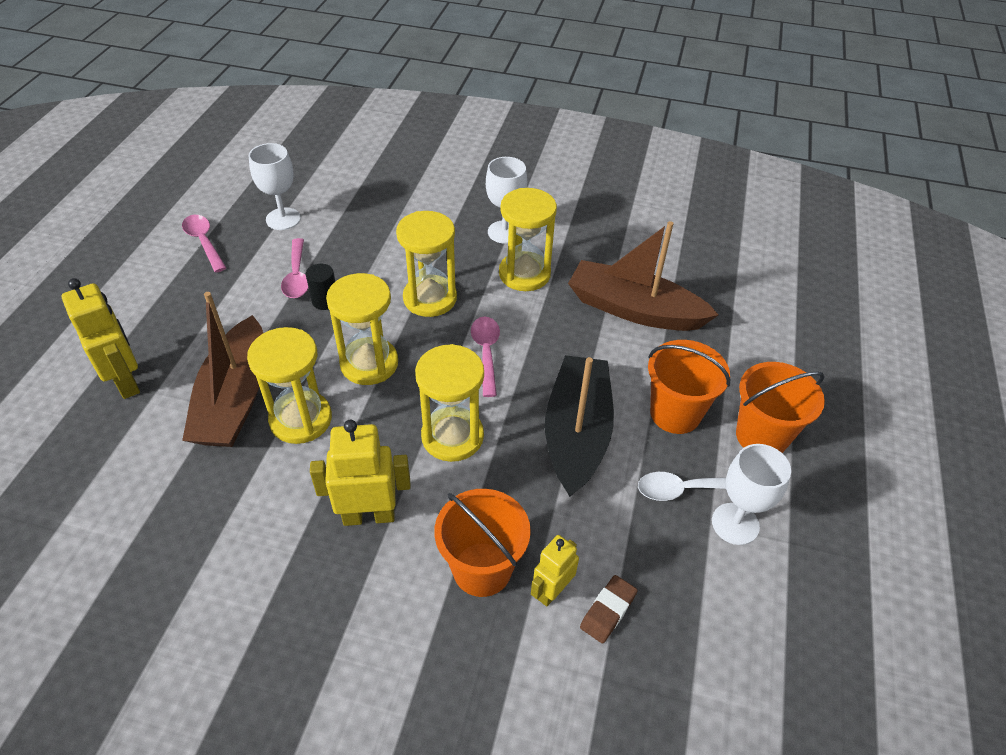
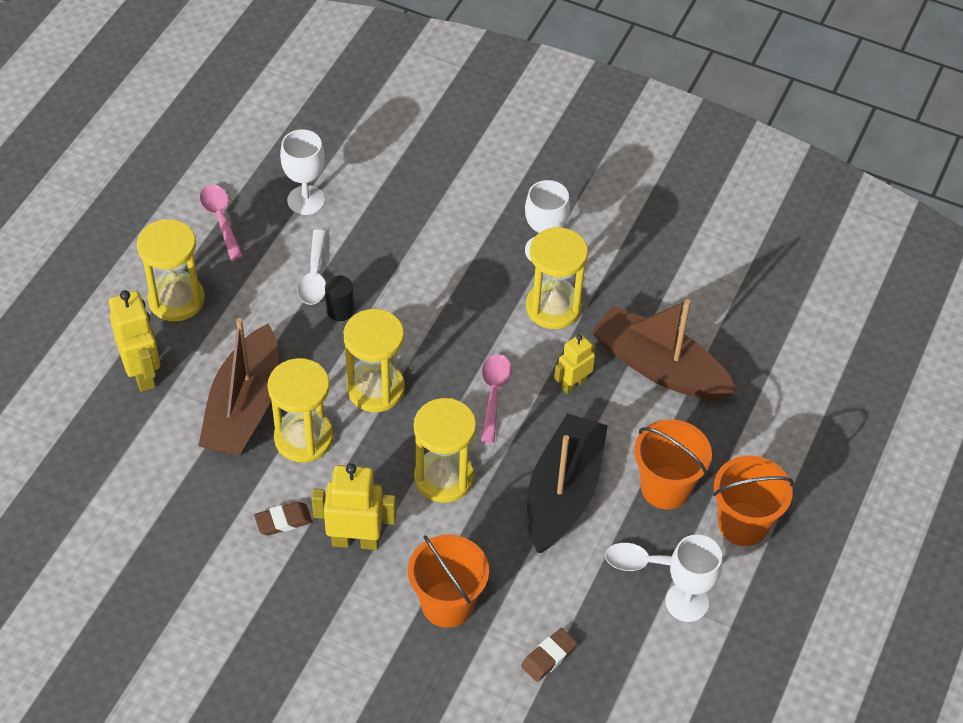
camera: 10 degrees right, 5 degrees up
pink spoon [281,238,308,298] -> white spoon [297,229,326,305]
yellow hourglass [396,211,457,317] -> yellow hourglass moved to [137,219,205,321]
yellow robot [531,535,579,607] -> yellow robot moved to [554,334,596,394]
none -> brown eraser [254,502,312,535]

